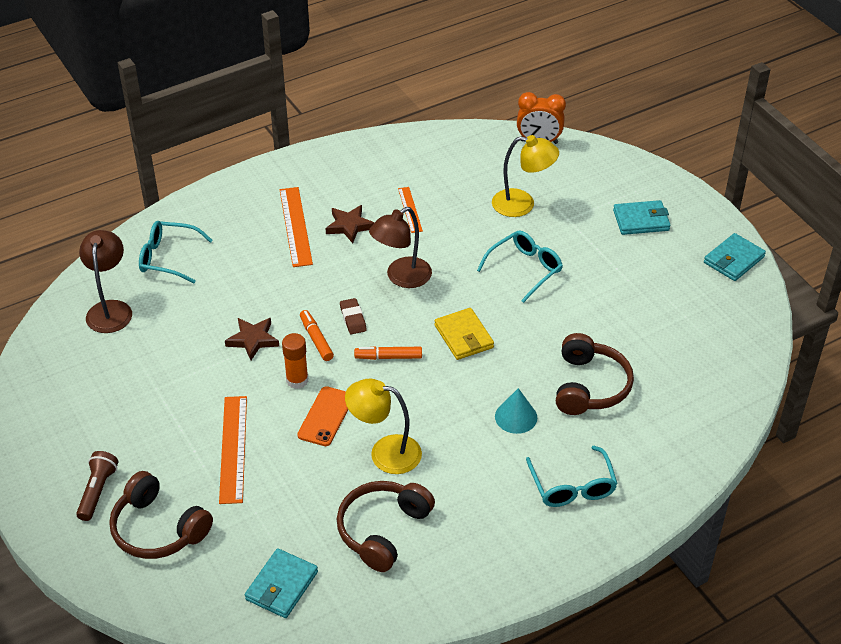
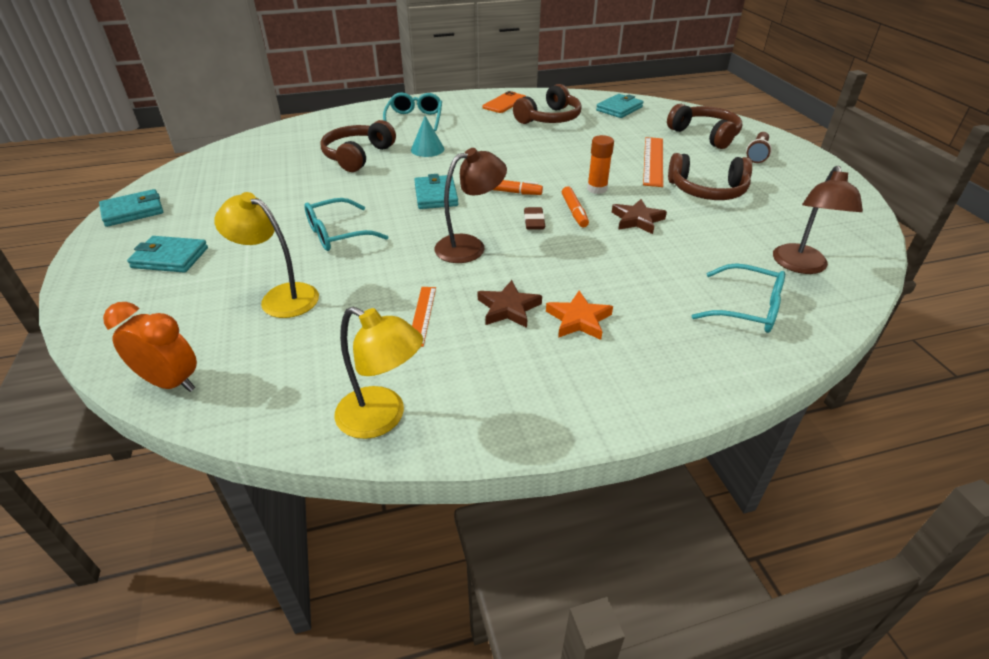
camera: 165 degrees left, 5 degrees down
orange ruler [280,187,313,267] -> orange star [546,291,613,340]
orange phone [297,386,348,446] -> orange phone moved to [483,91,526,113]
yellow lamp [345,379,422,474] -> yellow lamp moved to [334,306,423,439]
yellow wallet [434,308,494,360] -> turquoise wallet [414,174,458,209]
none -> brown headphones [668,153,752,200]

